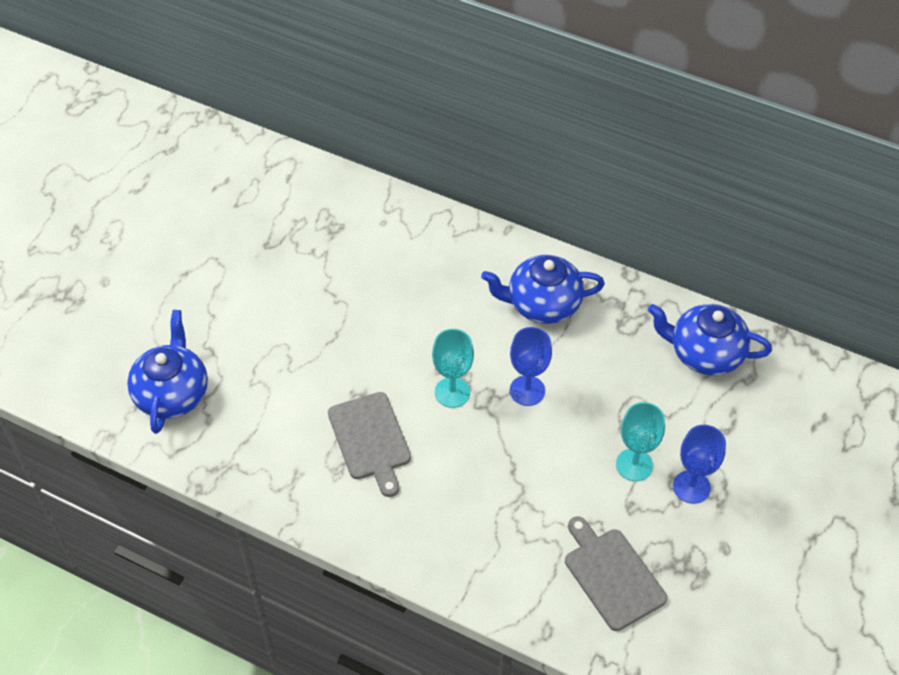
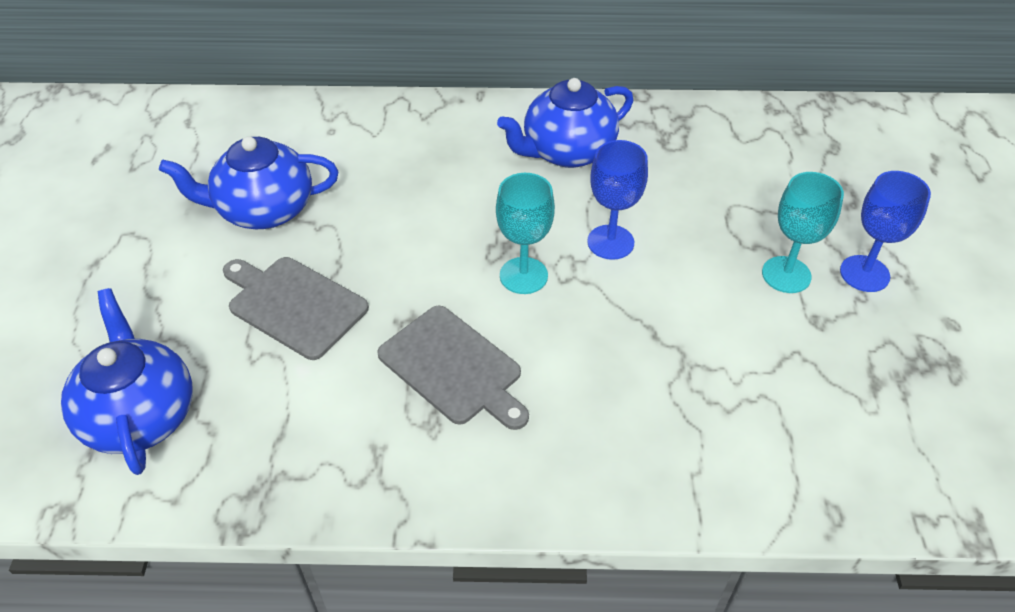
camera: 25 degrees left, 5 degrees down
grey cutting board [565,516,667,631] -> grey cutting board moved to [223,257,369,360]
blue teapot [648,304,772,375] -> blue teapot moved to [159,136,338,229]

